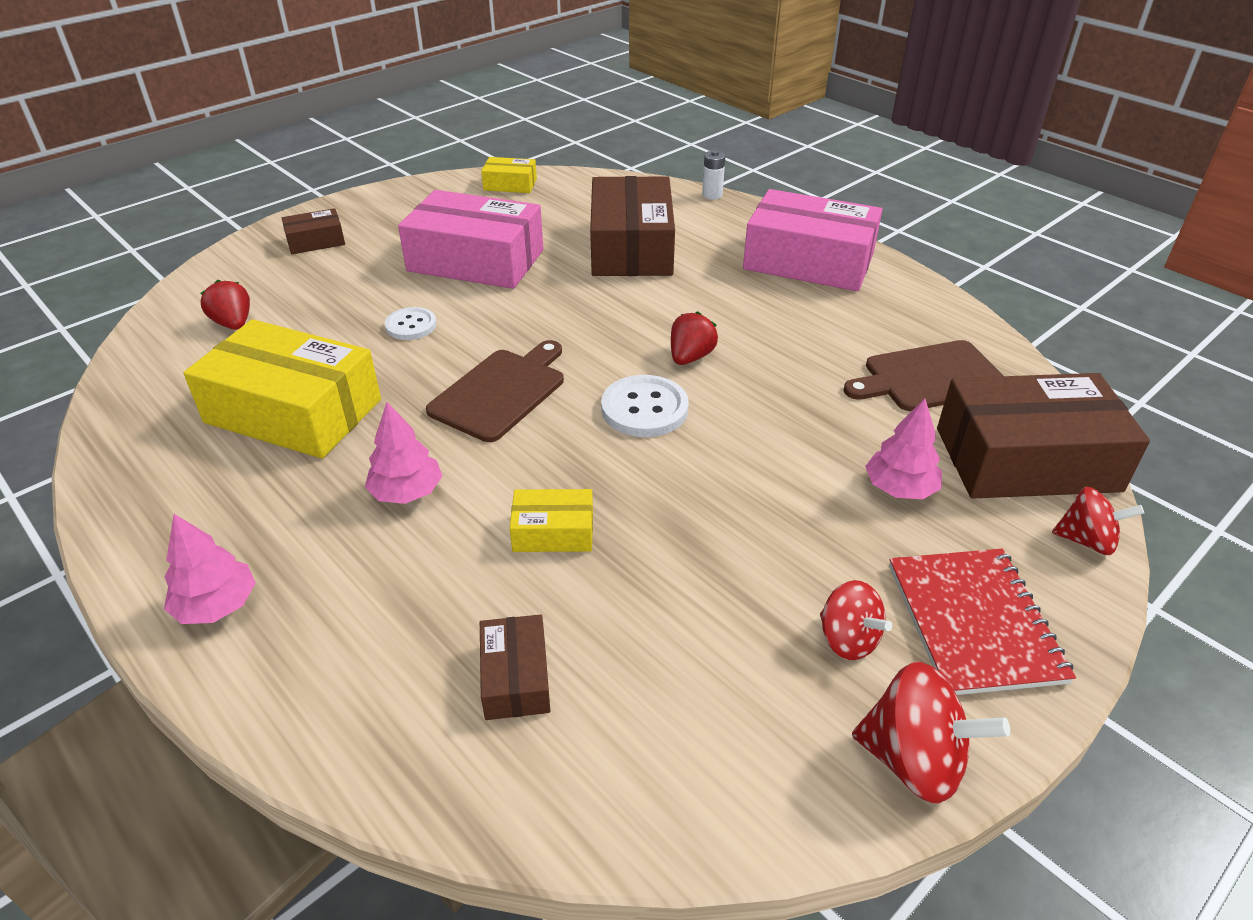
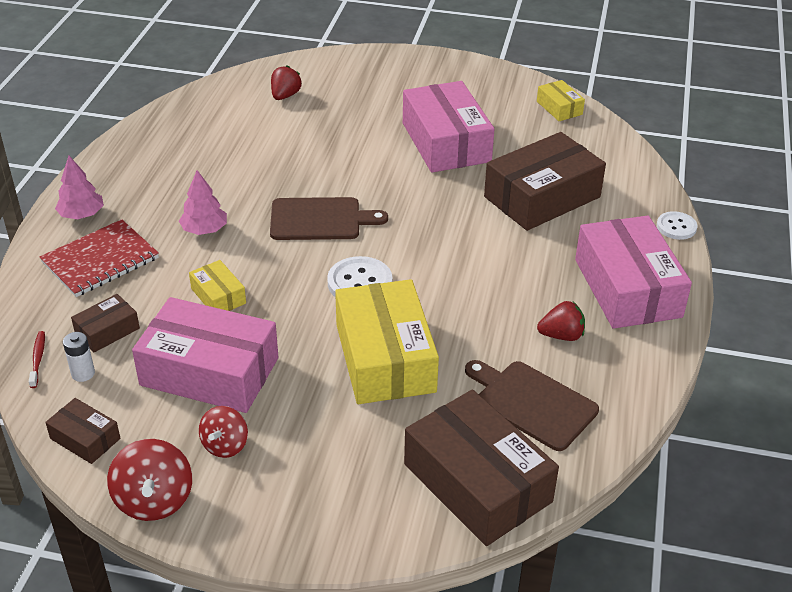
camera: 55 degrees right, 0 degrees up
yellow box [183,319,381,459] -> yellow box moved to [335,279,439,404]
brown box [282,208,345,254] -> brown box moved to [45,398,120,464]
white button [385,307,437,340] -> white button moved to [657,211,697,240]
red strawberry [671,311,718,365] -> red strawberry moved to [537,301,585,341]
white battery [702,150,725,200] -> white battery moved to [63,332,95,382]
pink tree [865,398,942,499] -> none
red notebook [889,549,1076,695] -> red notebook moved to [40,219,159,297]
red spinning top [1052,487,1144,555] -> none
none -> red toothbrush [29,331,45,388]
none -> pink box [132,297,278,413]

